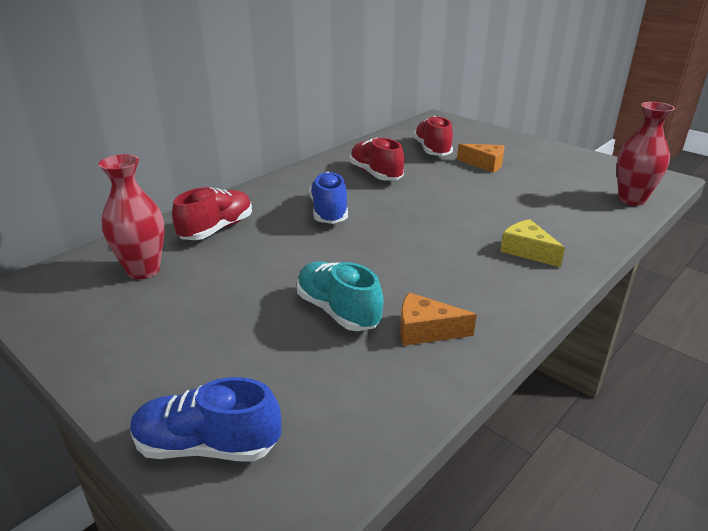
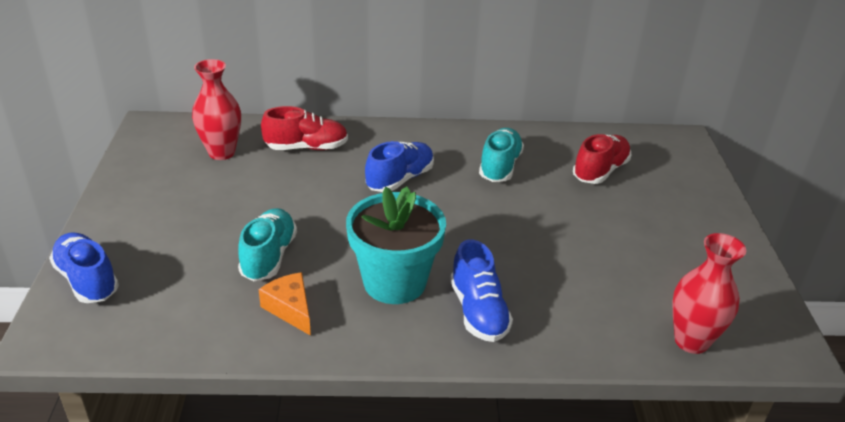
camera: 45 degrees right, 5 degrees up
red shoe [349,138,404,181] -> turquoise shoe [479,128,524,182]
orange cheese [457,144,504,173] -> none
yellow cheese [500,219,565,267] -> blue shoe [450,240,513,342]
none -> turquoise flower pot [346,186,446,304]

